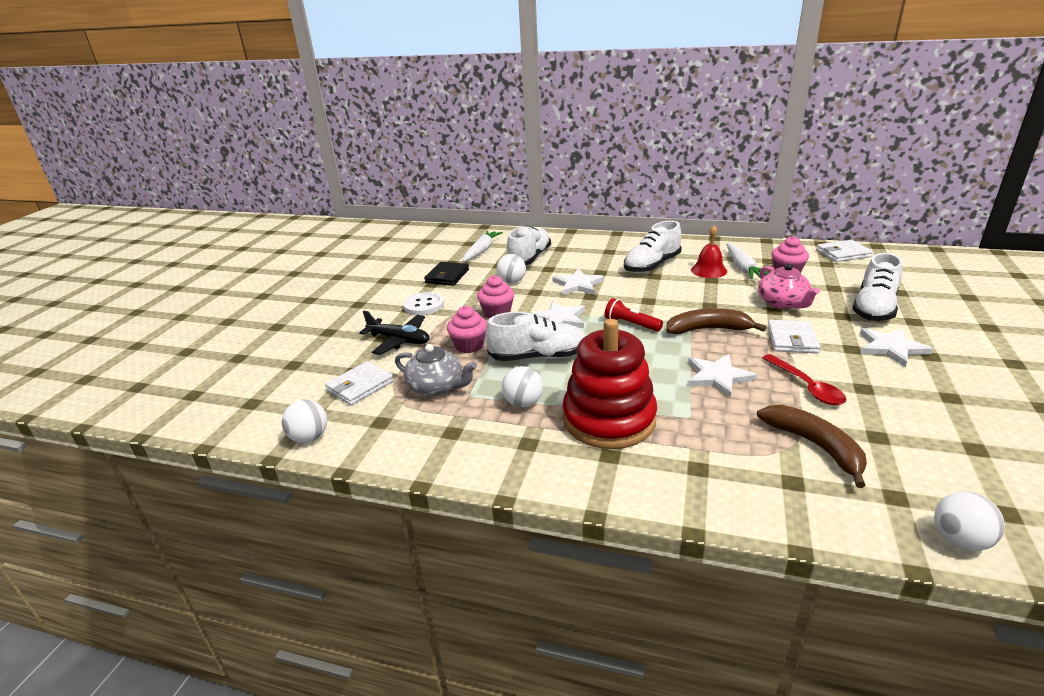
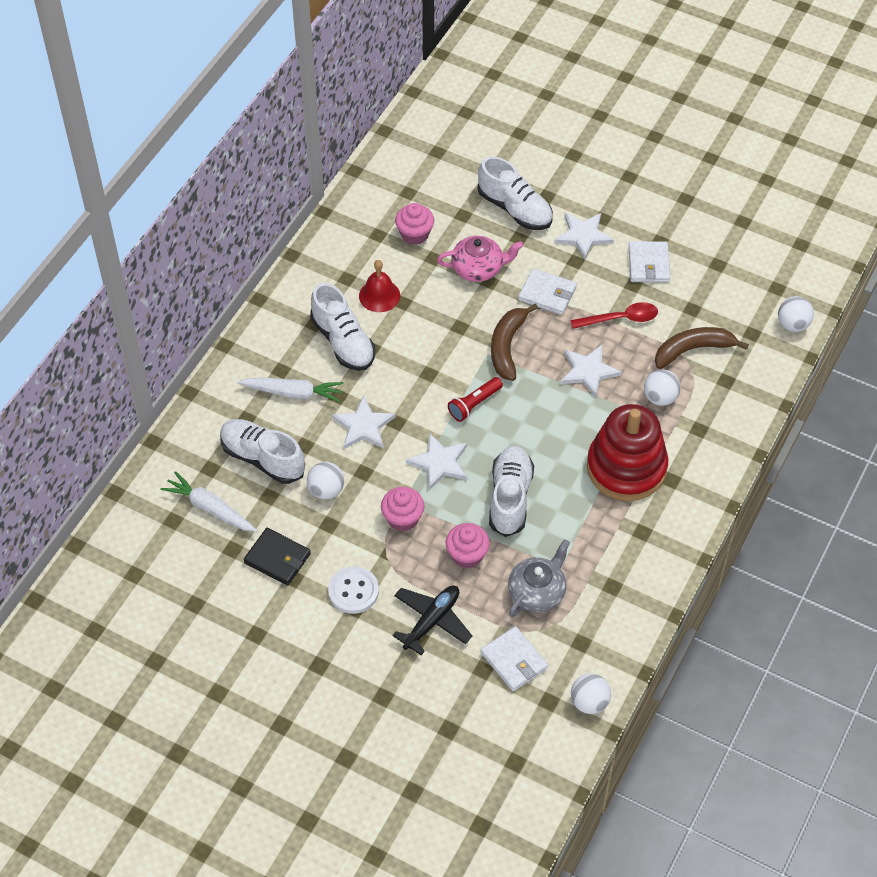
camera: 80 degrees left, 25 degrees up
white ball [502,366,543,408] -> white ball moved to [644,369,681,406]
white carrot [726,243,768,280] -> white carrot moved to [237,378,343,402]
white wallet [816,240,873,262] -> white wallet moved to [628,241,670,283]

